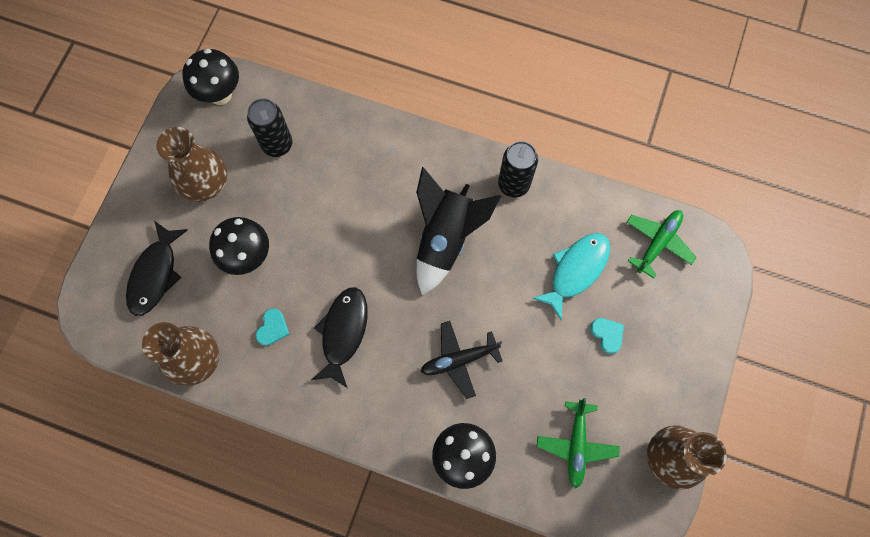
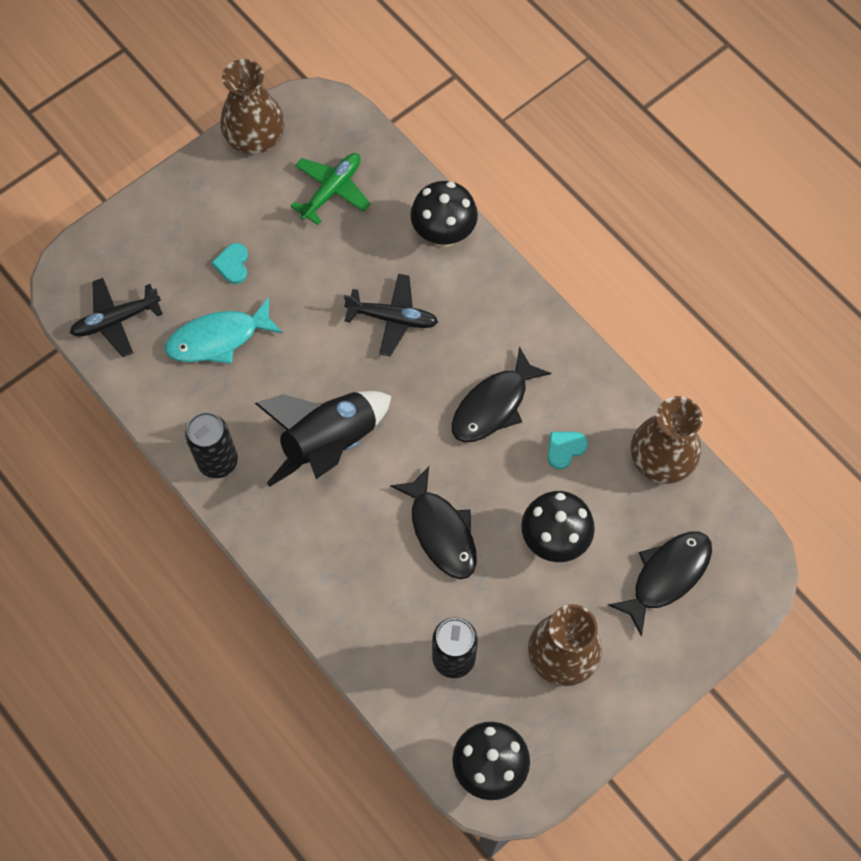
camera: 150 degrees left, 5 degrees down
green plane [627,210,697,278] -> black plane [70,278,163,357]
none -> black fish [390,466,477,579]

